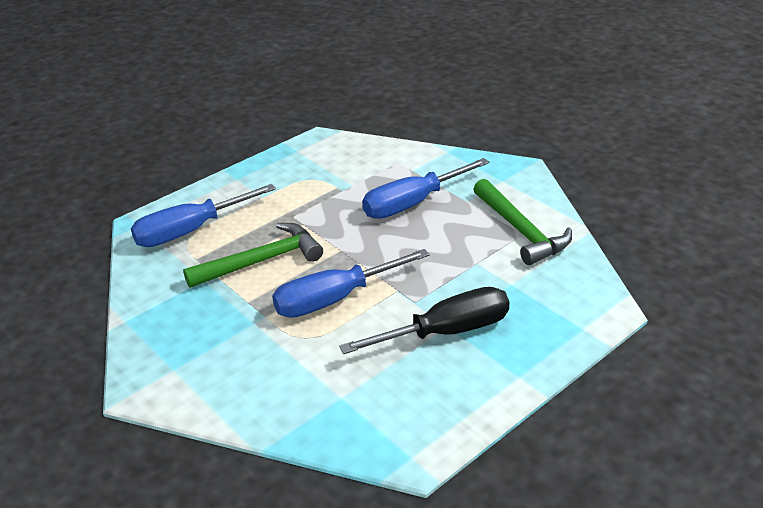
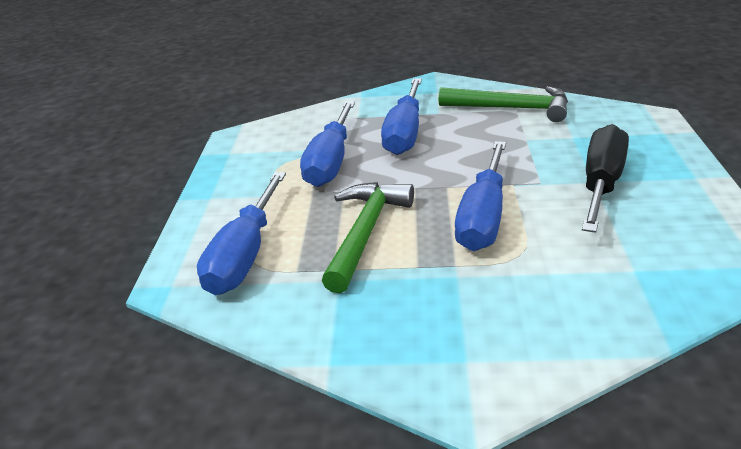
camera: 45 degrees left, 5 degrees down
none -> blue screwdriver [300,101,355,187]

